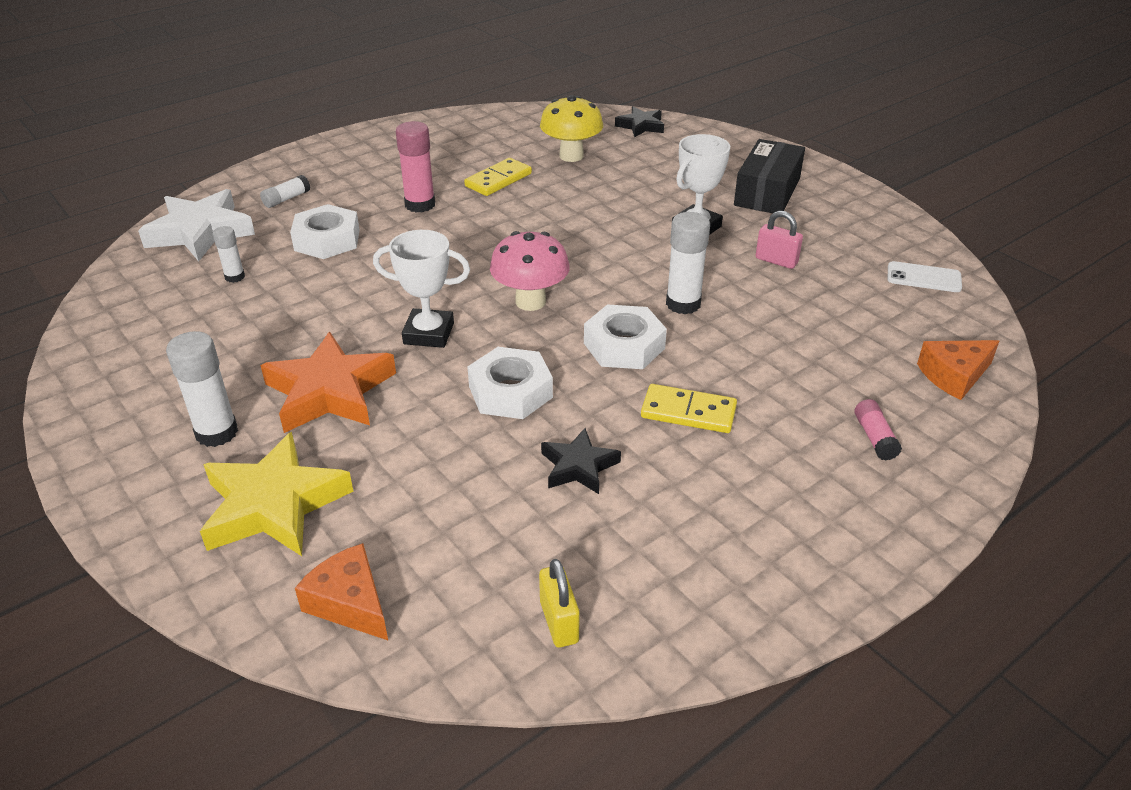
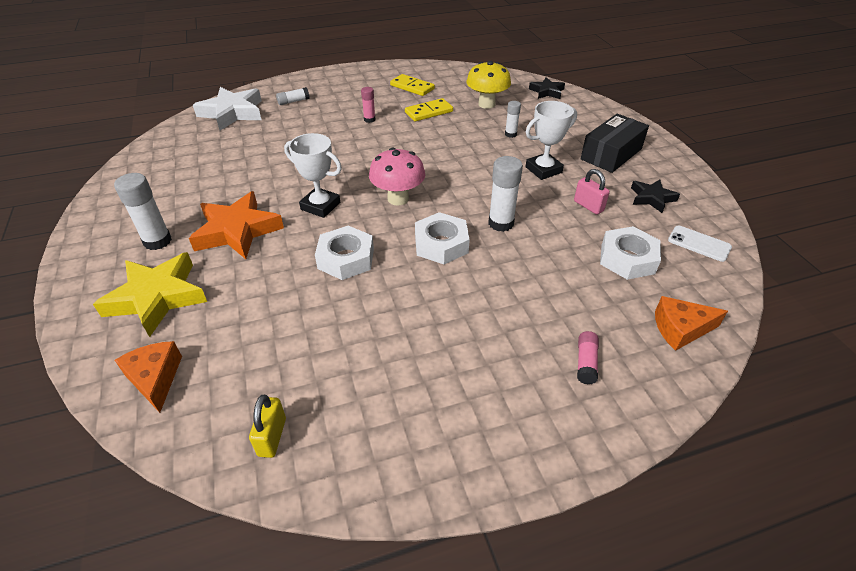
camera: 20 degrees right, 5 degrees up
white glue stick [213,226,245,283] -> white glue stick moved to [505,101,521,138]
white nut [290,204,360,259] -> white nut moved to [600,226,661,280]
pink glue stick [396,121,435,213] -> pink glue stick [361,87,376,123], size x0.58
black star [541,428,621,494] -> black star moved to [631,179,680,213]
yellow domino [641,384,737,433] -> yellow domino moved to [390,74,435,96]

